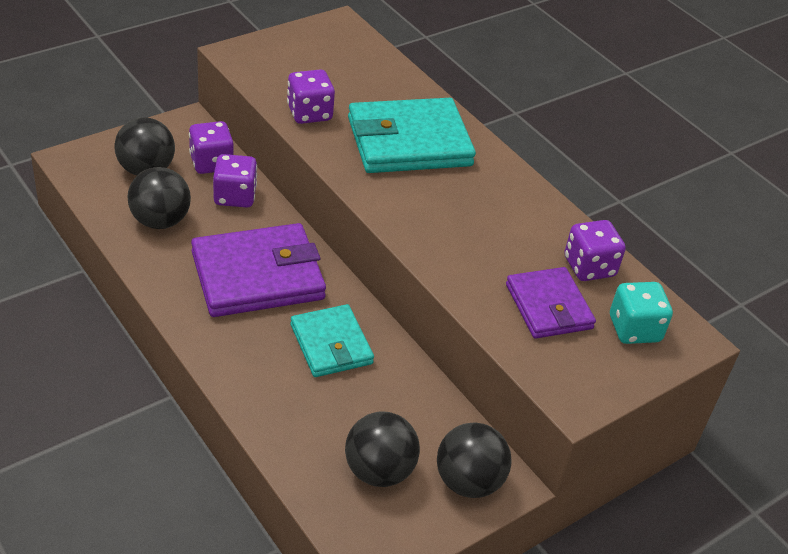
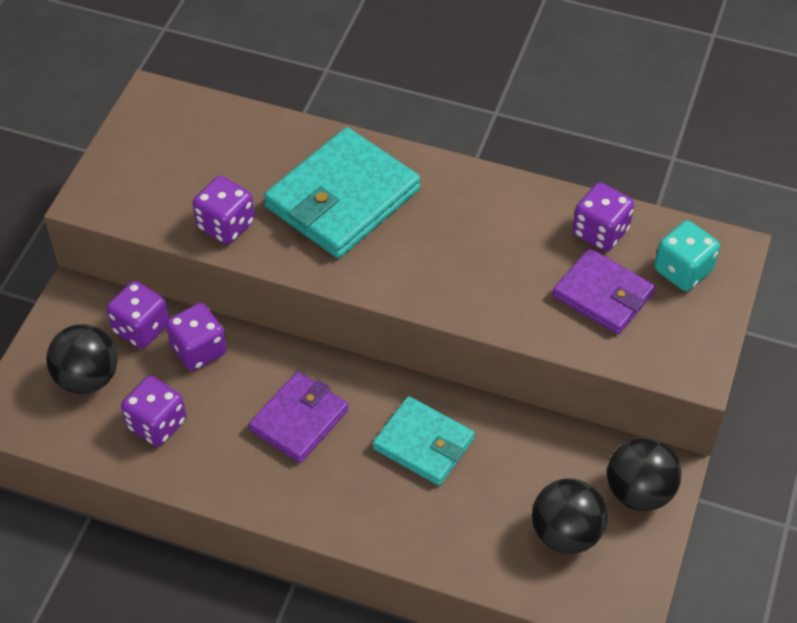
camera: 30 degrees left, 10 degrees up
black ball [127,167,191,229] -> purple dice [121,376,186,447]
purple wallet [191,223,326,317] -> purple wallet [249,372,349,463], size x0.62

